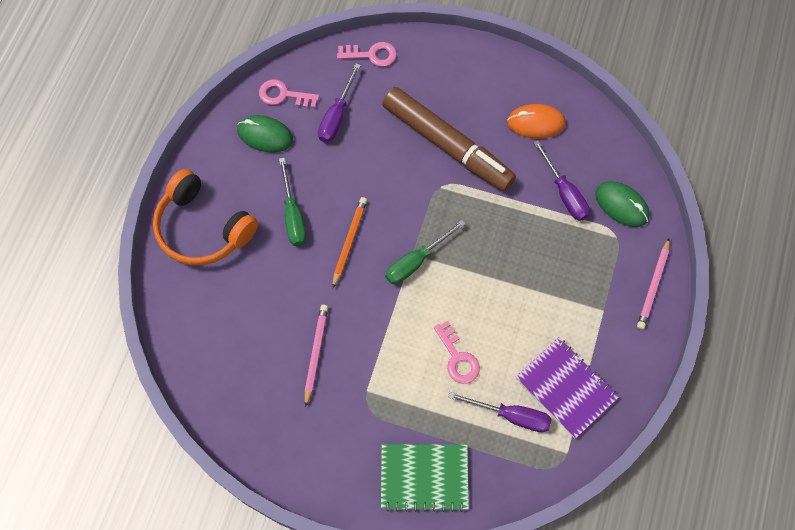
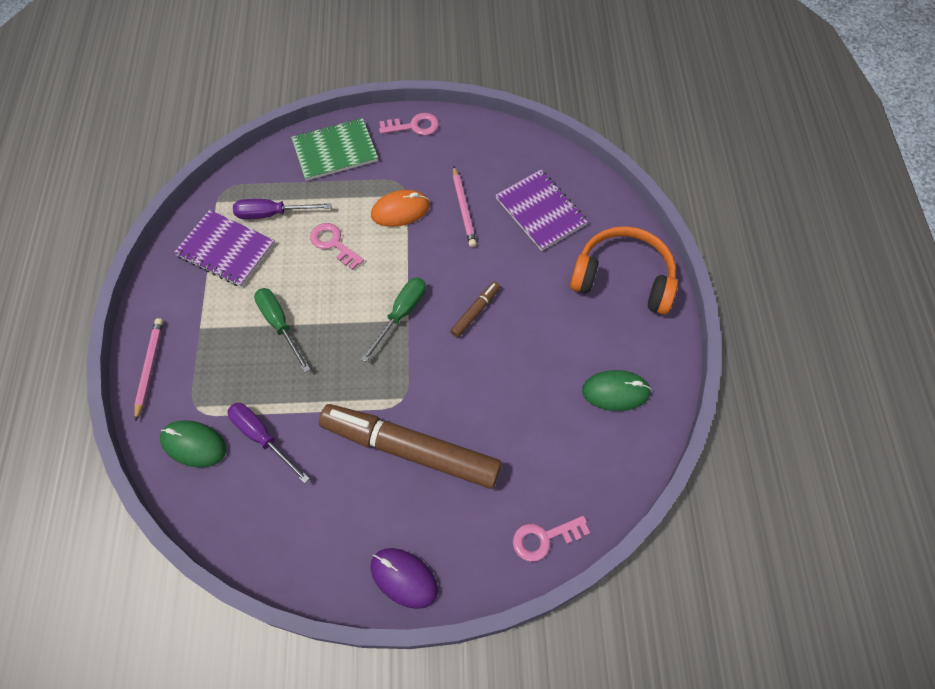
camera: 160 degrees right, 5 degrees down
pink key [259,79,319,108] -> pink key moved to [379,113,439,136]
green screwdriver [279,158,306,246] -> green screwdriver moved to [254,288,311,372]
purple screwdriver [318,64,361,143] -> none
orange pencil [332,197,367,289] -> brown marker [450,281,500,338]
orange mouse [507,104,566,139] -> orange mouse moved to [371,190,430,227]
none -> purple mouse [371,548,438,609]
none -> purple notebook [495,170,588,251]

